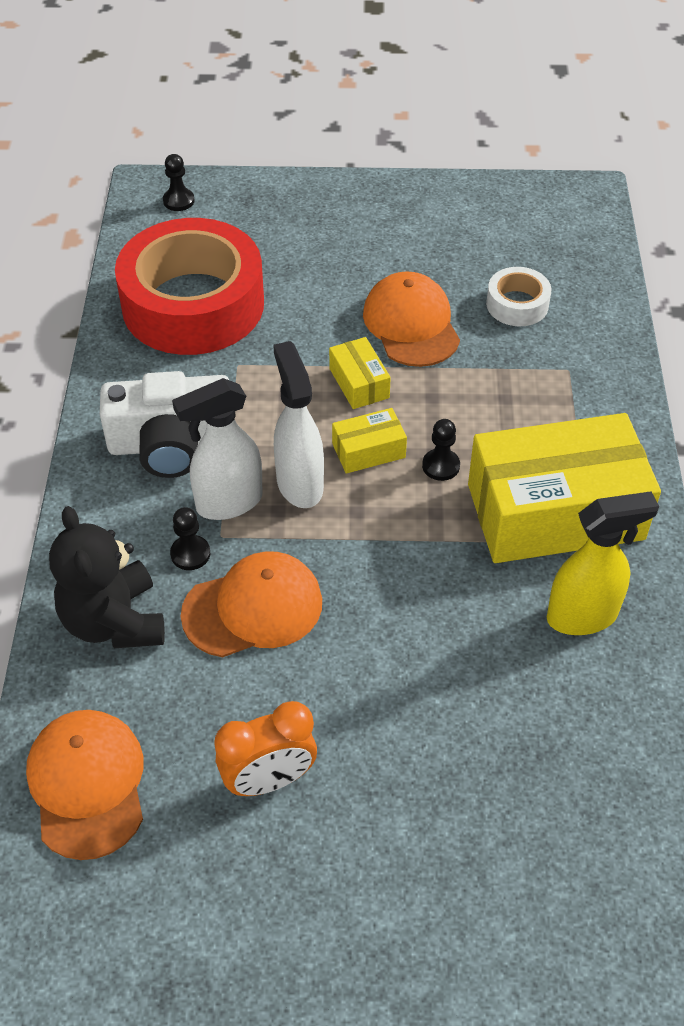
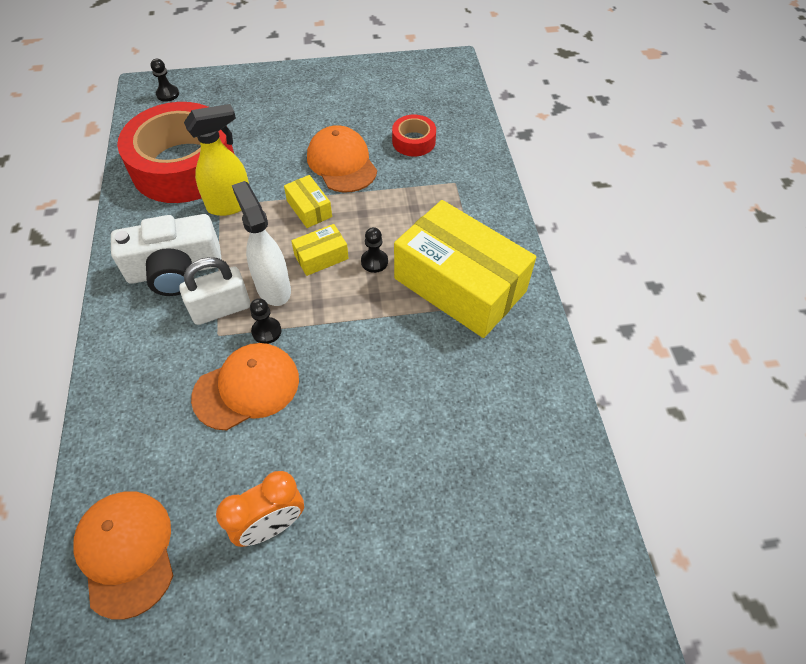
camera: 10 degrees left, 5 degrees up
black teddy bear [49,506,165,648] -> none
black pawn [170,507,210,570] -> black pawn moved to [250,298,281,344]
white spray bottle [172,378,263,520] -> white padlock [179,257,251,325]
yellow box [468,413,661,563] -> yellow box turned 60 degrees clockwise [394,200,536,338]
white tape [486,267,551,326] -> red tape [392,115,436,157]
yellow spray bottle [547,491,659,635] -> yellow spray bottle moved to [184,104,249,216]

